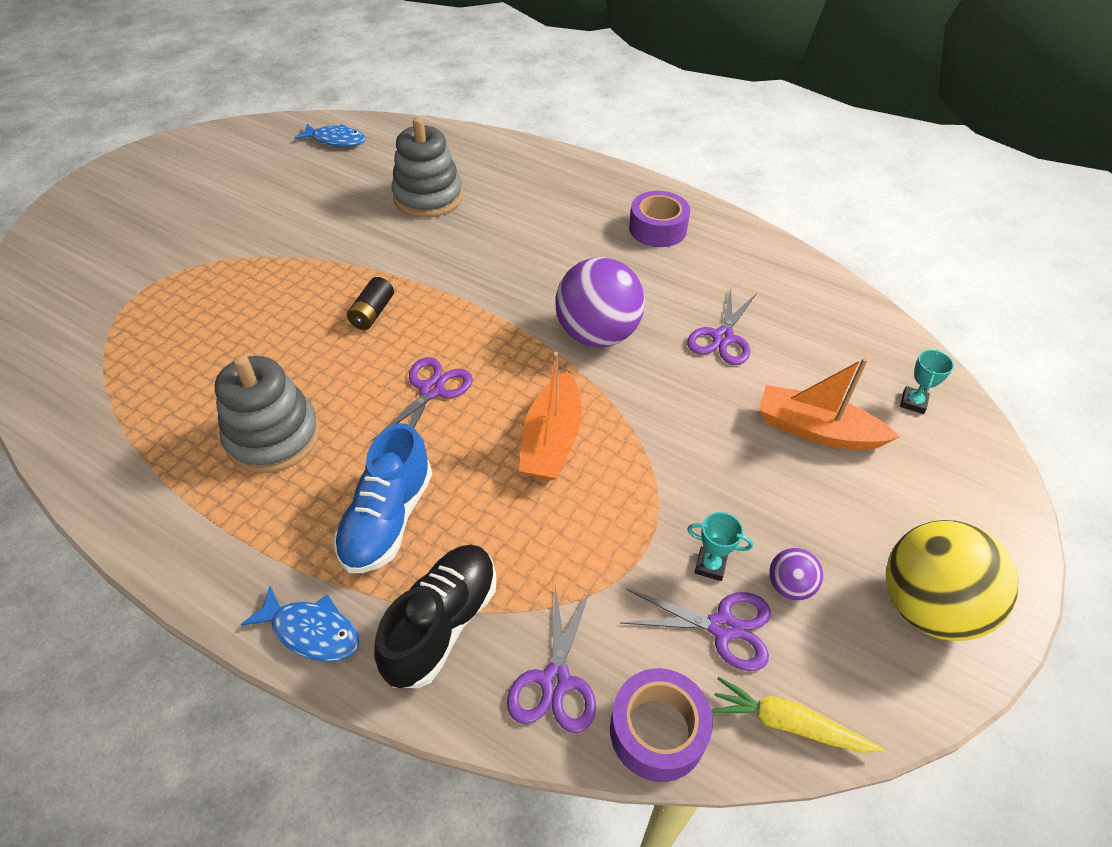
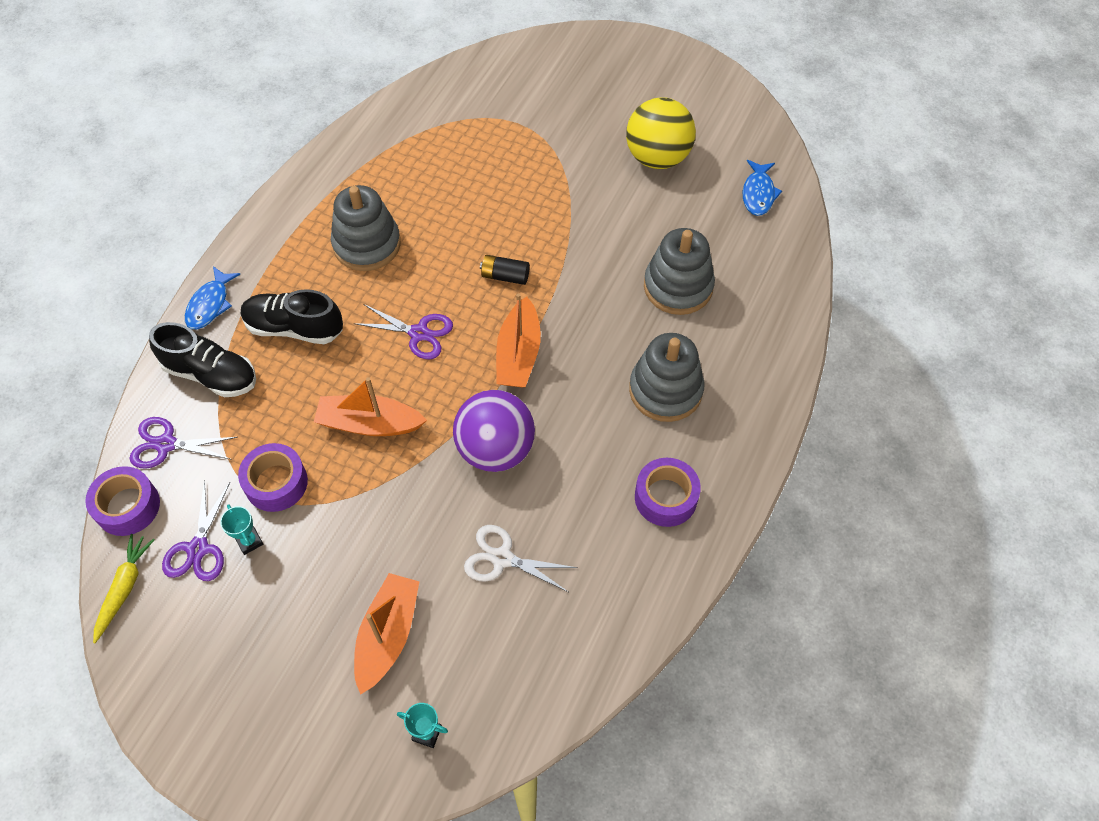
camera: 85 degrees right, 10 degrees up
blue shoe [334,423,432,573] -> black shoe [241,289,343,344]
purple scissors [687,288,757,365] -> white scissors [464,525,578,592]
turquoise trophy [687,512,753,581] -> turquoise trophy turned 45 degrees counterclockwise [220,504,263,555]
purple ball [769,548,823,601] -> none
yellow ball [886,520,1018,641] -> yellow ball moved to [626,97,696,169]
none -> purple tape [238,443,308,512]
none -> orange boat [496,293,541,387]
none -> grey stacking toy [629,333,704,422]

